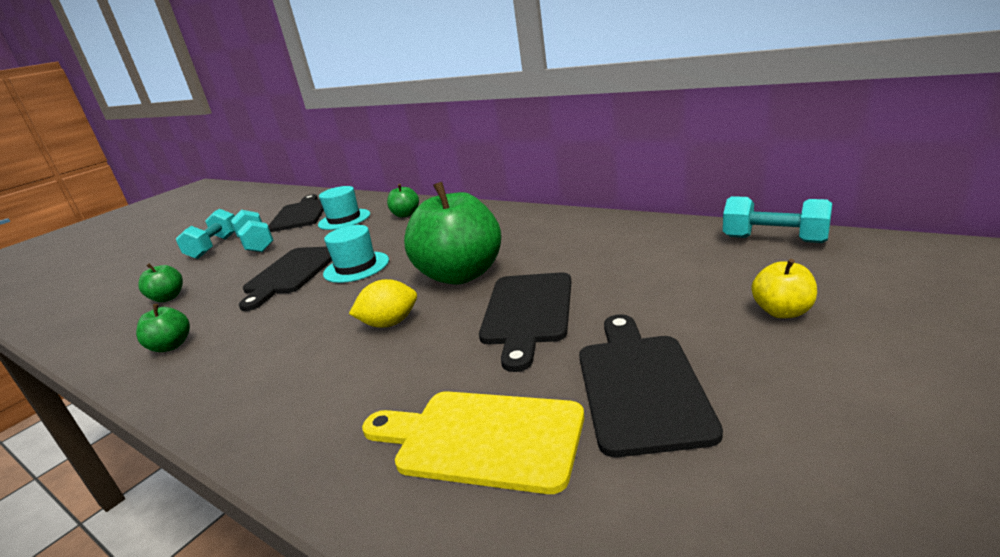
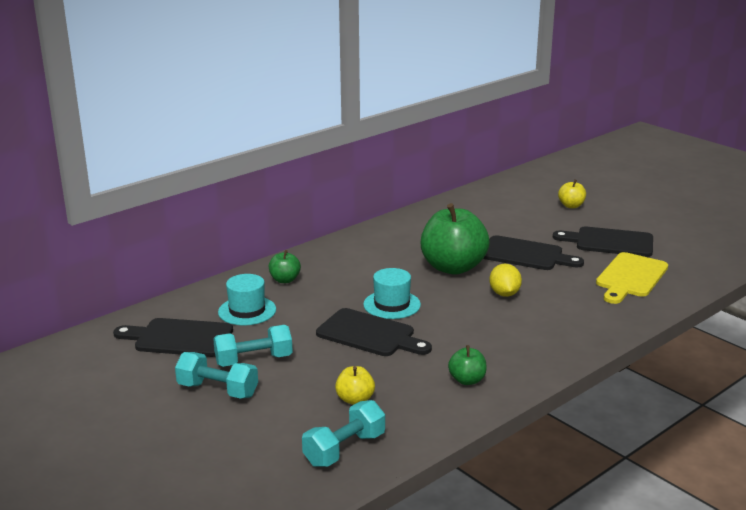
camera: 80 degrees left, 0 degrees up
green apple [138,263,183,302] -> yellow apple [335,366,375,405]
turquoise dumbbell [723,196,832,243] -> turquoise dumbbell moved to [302,400,385,467]

